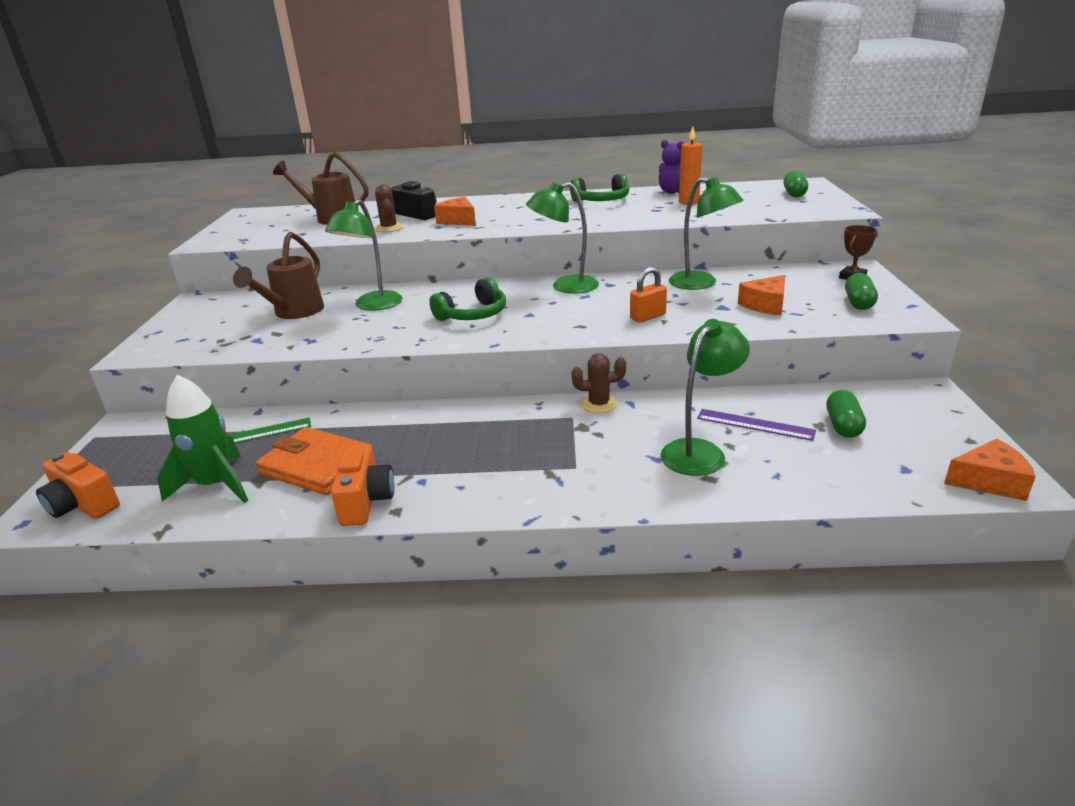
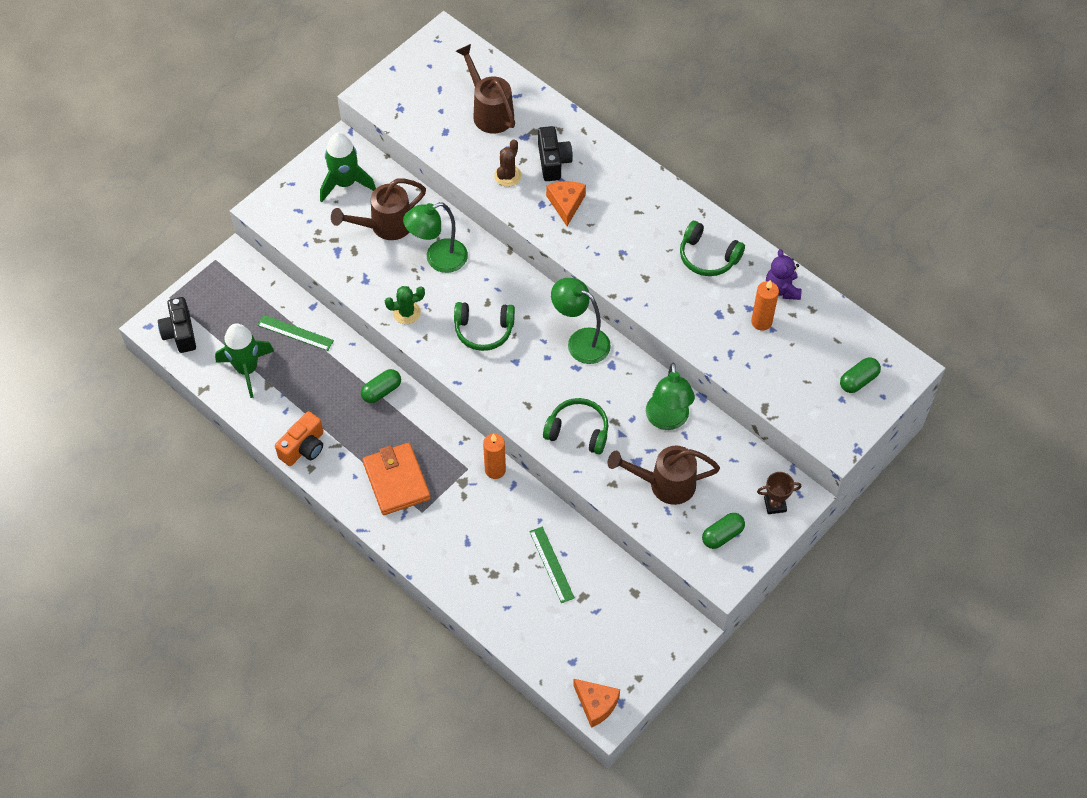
camera: 40 degrees right, 30 degrees up
orange camera [36,452,120,519] -> black camera [158,297,196,353]
orange wallet [256,427,374,495] -> orange wallet moved to [362,443,431,515]
brown cactus [571,353,626,413] -> orange candle [483,434,506,479]
orange padlock [630,267,667,323] -> green headphones [543,398,608,455]
green lamp [661,319,750,476] -> none
purple ruler [697,409,816,441] -> green ruler [529,526,575,603]
orange cheese [738,275,785,315] -> brown watering can [608,445,720,505]
green capsule [826,390,866,438] -> green capsule moved to [361,369,401,403]
none -> green rocket [320,132,376,202]
none -> green cactus [385,286,425,324]

